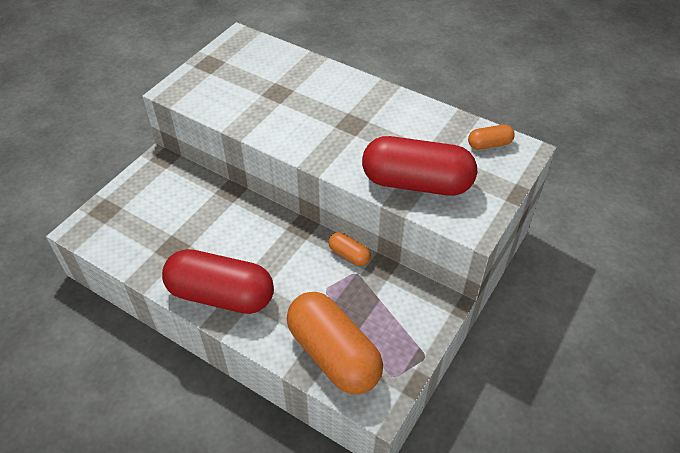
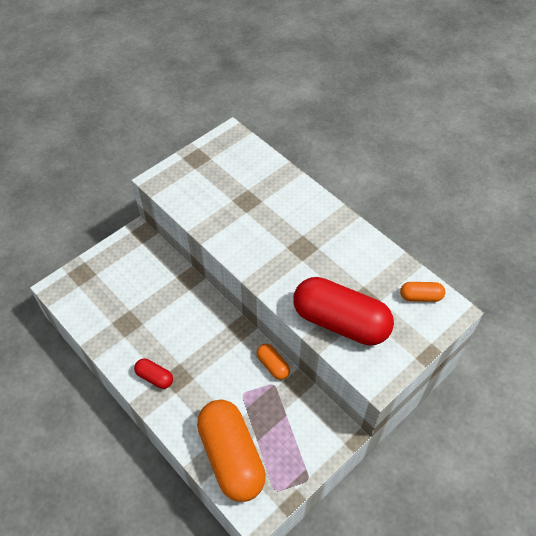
camera: 15 degrees right, 5 degrees up
red capsule [162,249,274,314] -> red capsule [134,359,173,389], size x0.44

